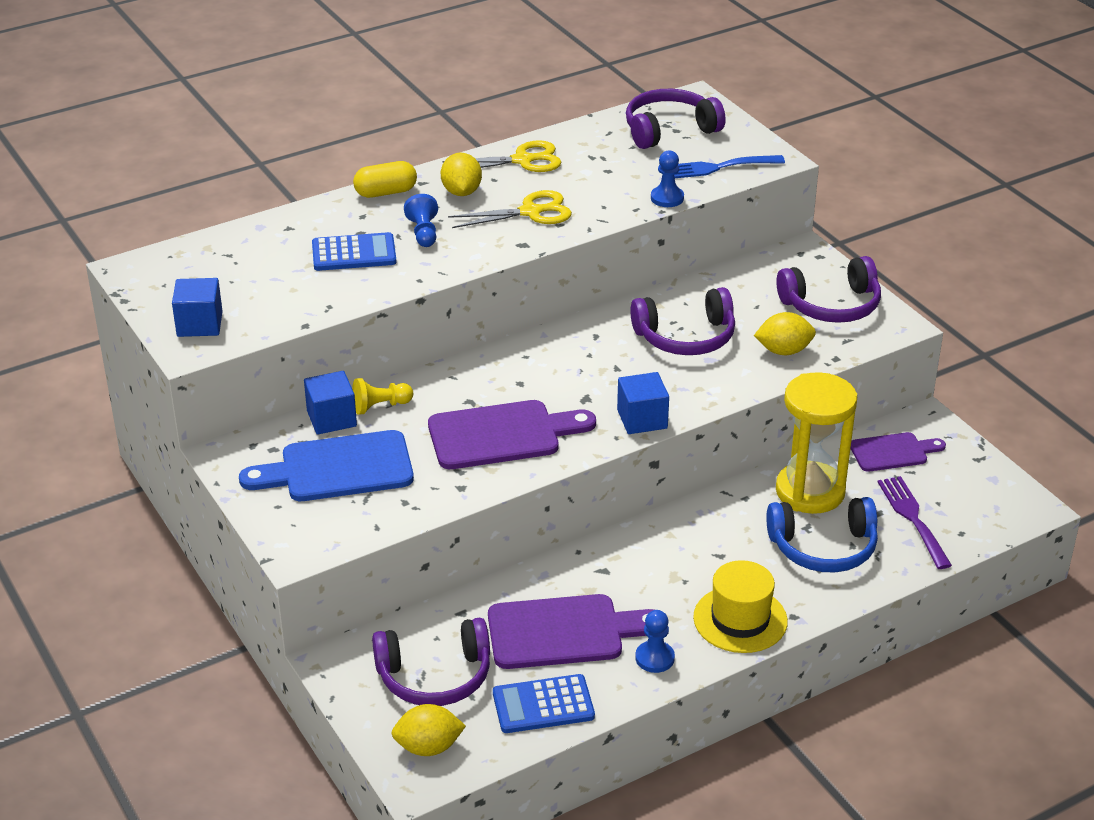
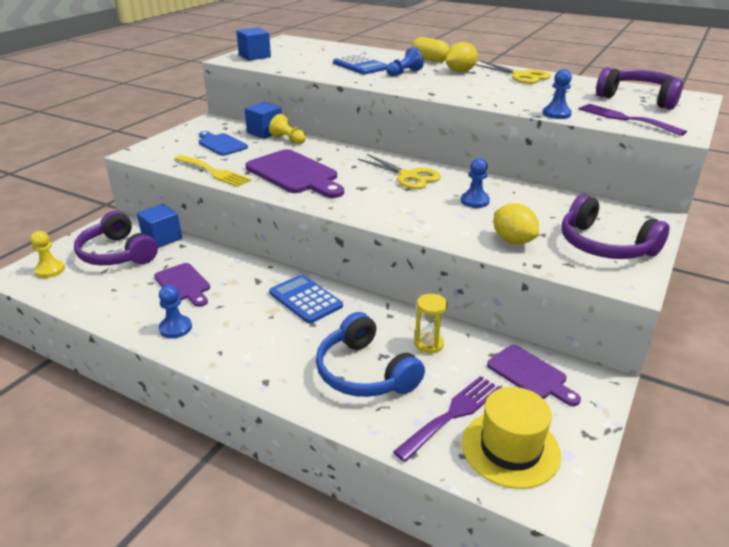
camera: 60 degrees right, 5 degrees down
blue cutting board [239,430,414,501] -> blue cutting board [199,131,248,156], size x0.60
yellow lemon [391,704,466,756] -> yellow pawn [31,231,65,278]
yellow scissors [448,190,572,228] -> yellow scissors moved to [358,154,441,189]
purple cutting board [488,594,654,669] -> purple cutting board [154,263,210,307], size x0.60
blue calculator [493,674,595,733] -> blue calculator moved to [269,274,343,324]
blue cube [617,372,669,434] -> blue cube moved to [137,204,182,248]
purple headphones [630,287,735,355] -> blue pawn [461,158,490,208]
blue fork [674,155,785,178] -> purple fork [579,104,687,136]
yellow hat [693,560,788,653] -> yellow hat moved to [462,387,561,489]
yellow hourglass [776,372,857,514] -> yellow hourglass [415,294,448,353], size x0.46
none -> yellow fork [174,155,252,187]

